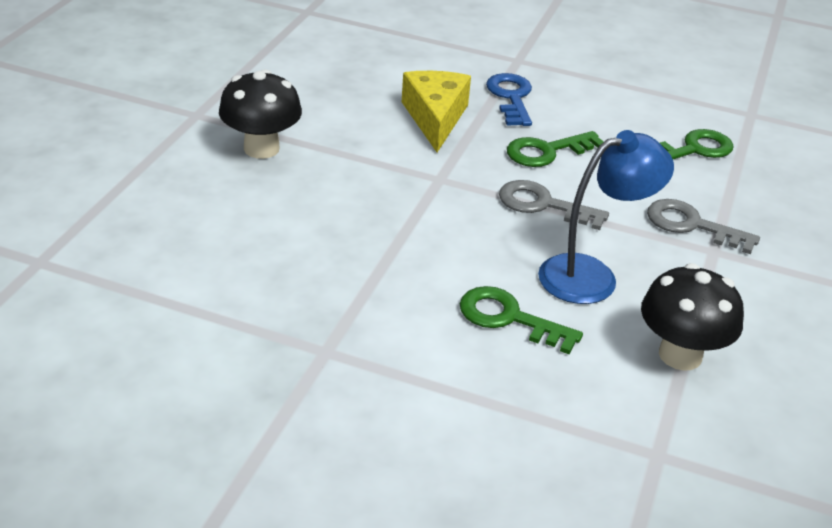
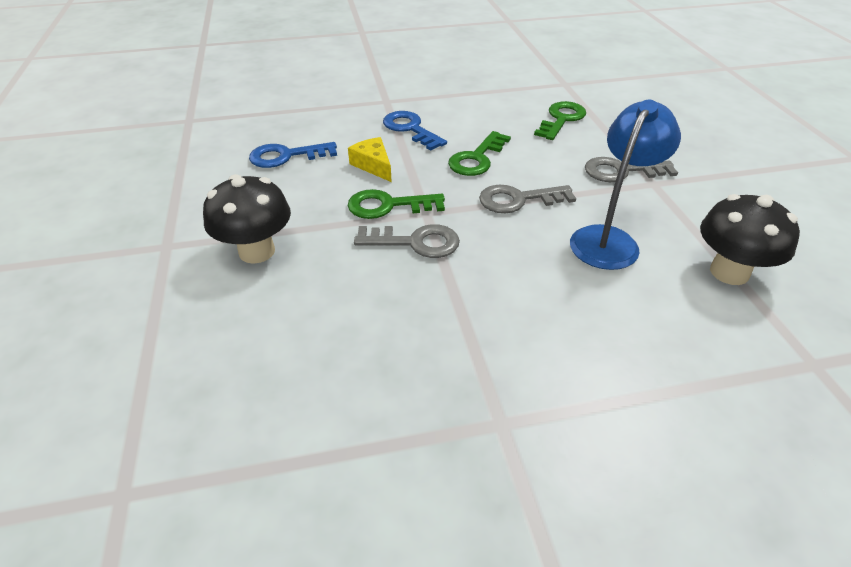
camera: 30 degrees left, 5 degrees up
yellow cheese [402,71,471,152] -> yellow cheese [348,137,392,182], size x0.63
green key [460,286,583,354] -> green key moved to [348,189,445,219]
none -> blue key [249,142,337,168]
none -> grey key [354,224,460,258]

